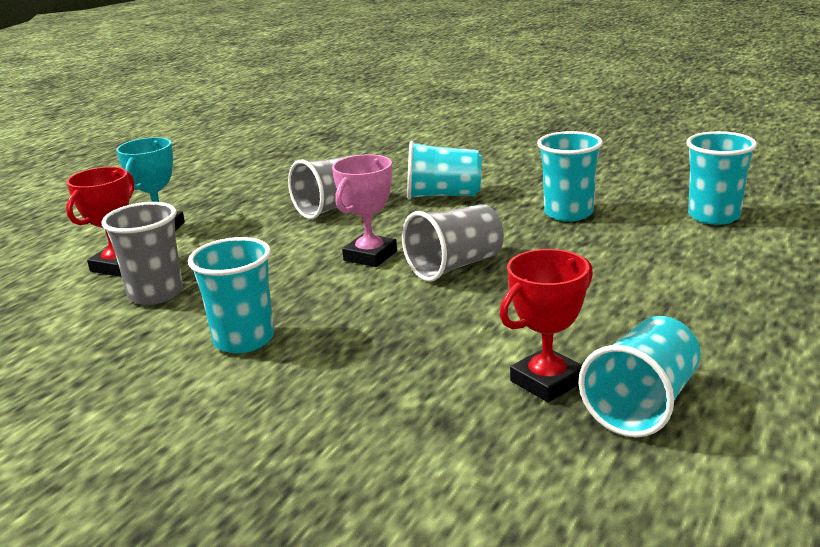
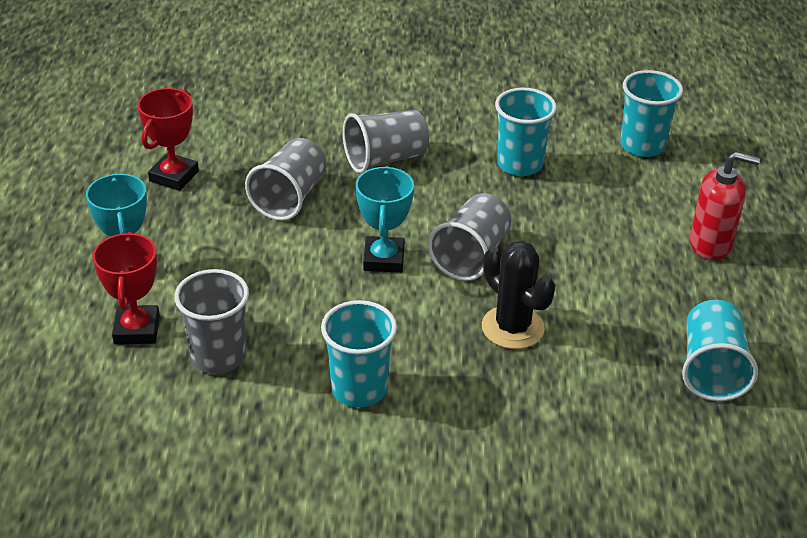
camera: 30 degrees left, 15 degrees up
pink trophy [332,154,397,267] -> turquoise trophy [356,166,414,273]
turquoise cup [407,141,482,200] -> grey cup [343,110,429,173]
red trophy [500,249,593,402] -> red trophy moved to [138,88,199,191]
none -> black cactus [482,241,555,349]
none -> red soap dispenser [690,152,760,260]

